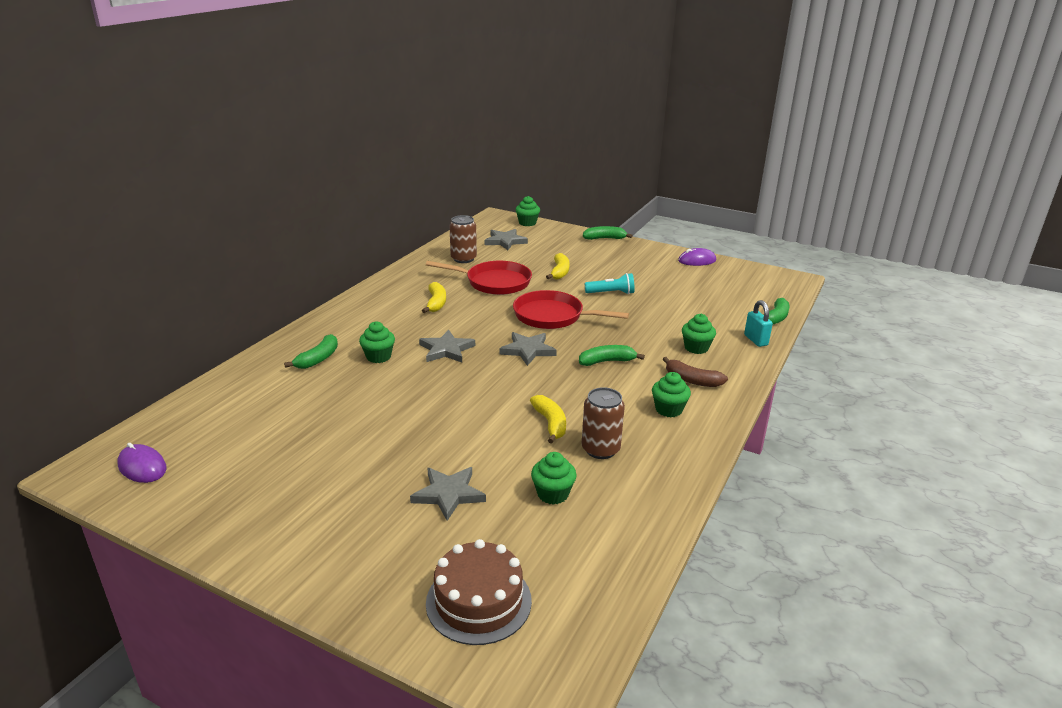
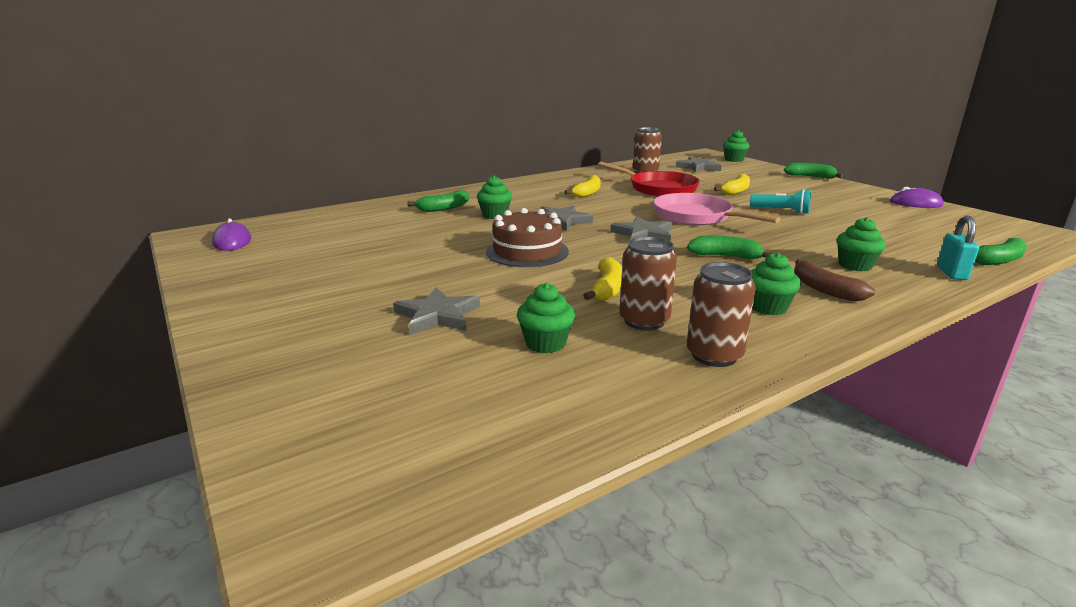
camera: 30 degrees right, 5 degrees down
brown cake [426,539,532,645] -> brown cake moved to [486,208,569,267]
red pan [513,290,629,329] -> pink pan [653,193,781,225]
none -> brown can [687,262,756,367]

